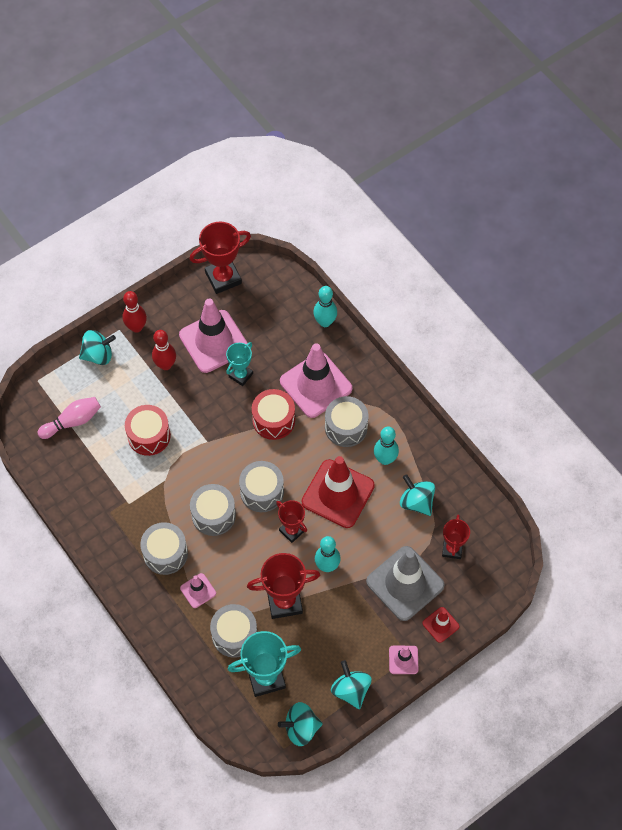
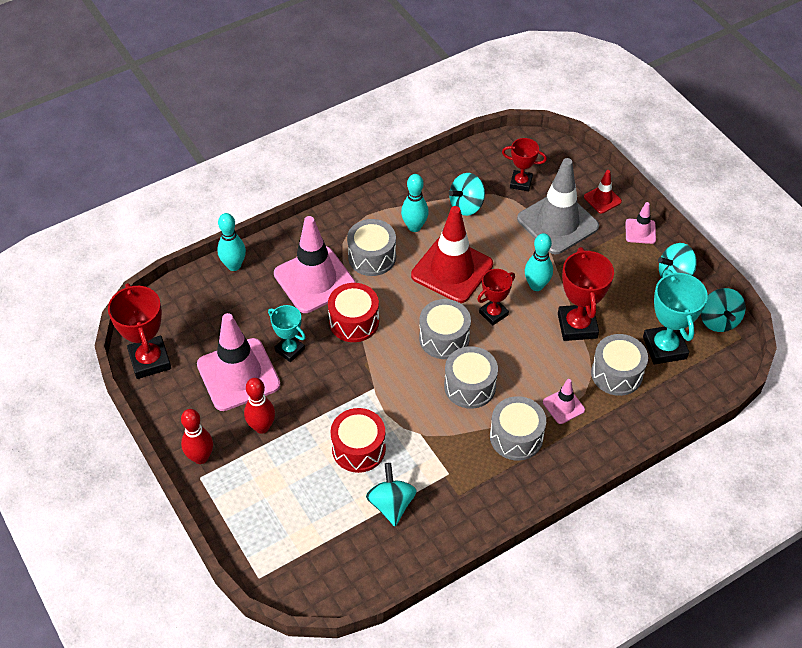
camera: 85 degrees left, 10 degrees down
pink bowling pin [37,397,101,439] -> none
turquoise spinning top [79,330,116,365] -> turquoise spinning top moved to [366,463,417,526]

